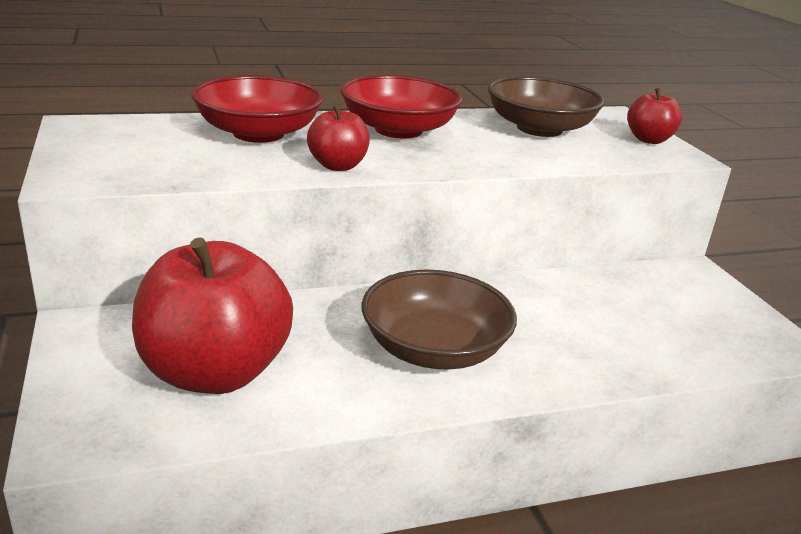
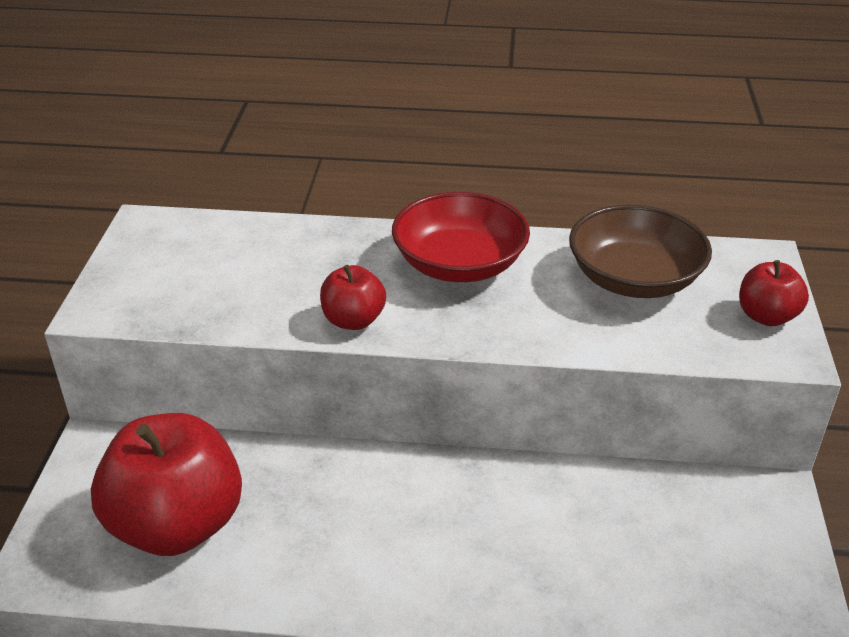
camera: 25 degrees right, 10 degrees up
red bowl [191,75,323,143] -> none
brown bowl [362,270,517,369] -> none

